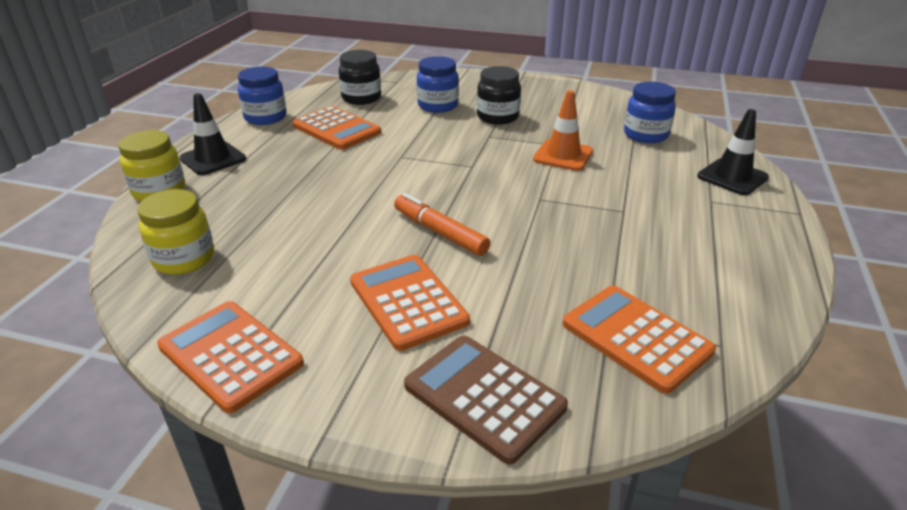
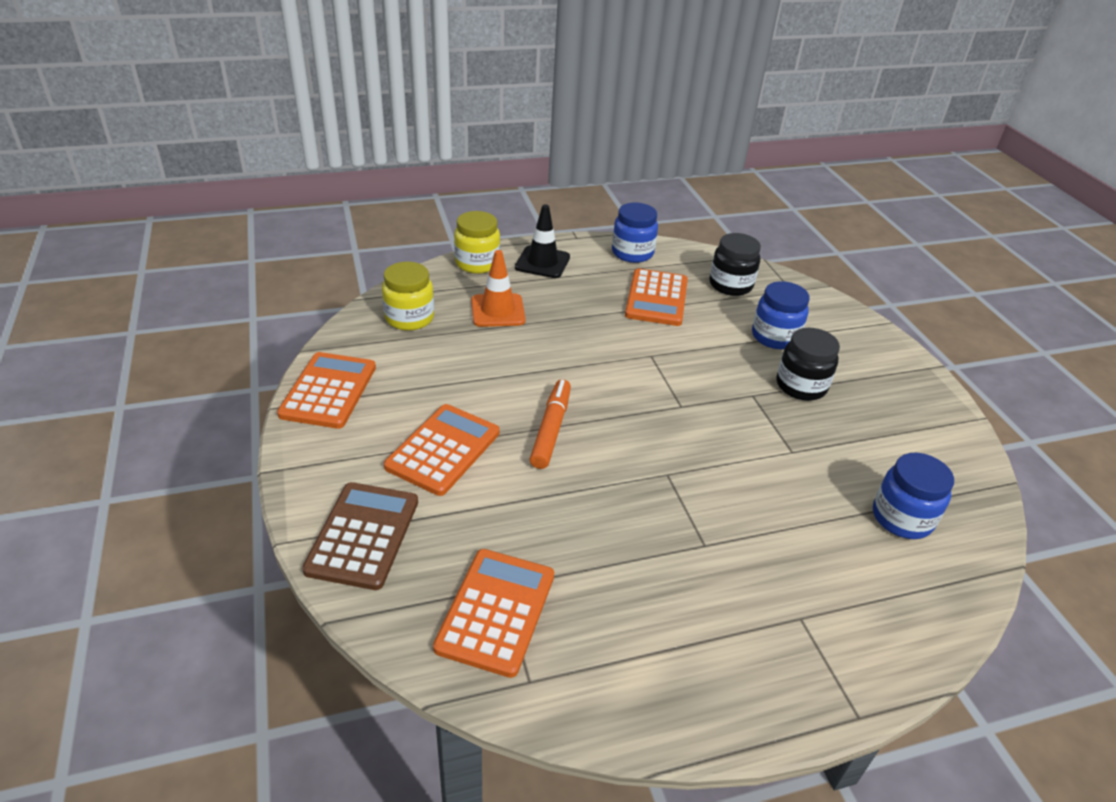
camera: 55 degrees right, 5 degrees up
orange traffic cone [533,90,593,171] -> orange traffic cone moved to [471,250,526,327]
black traffic cone [697,109,769,195] -> none

